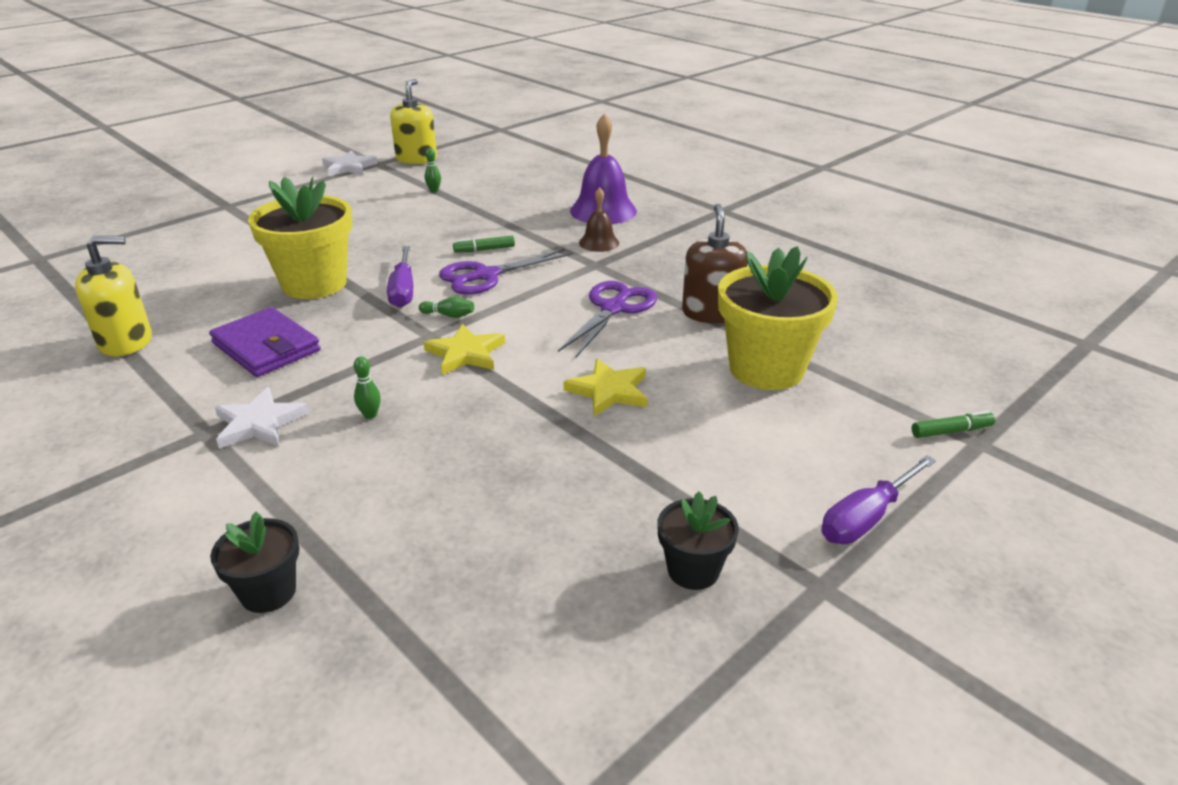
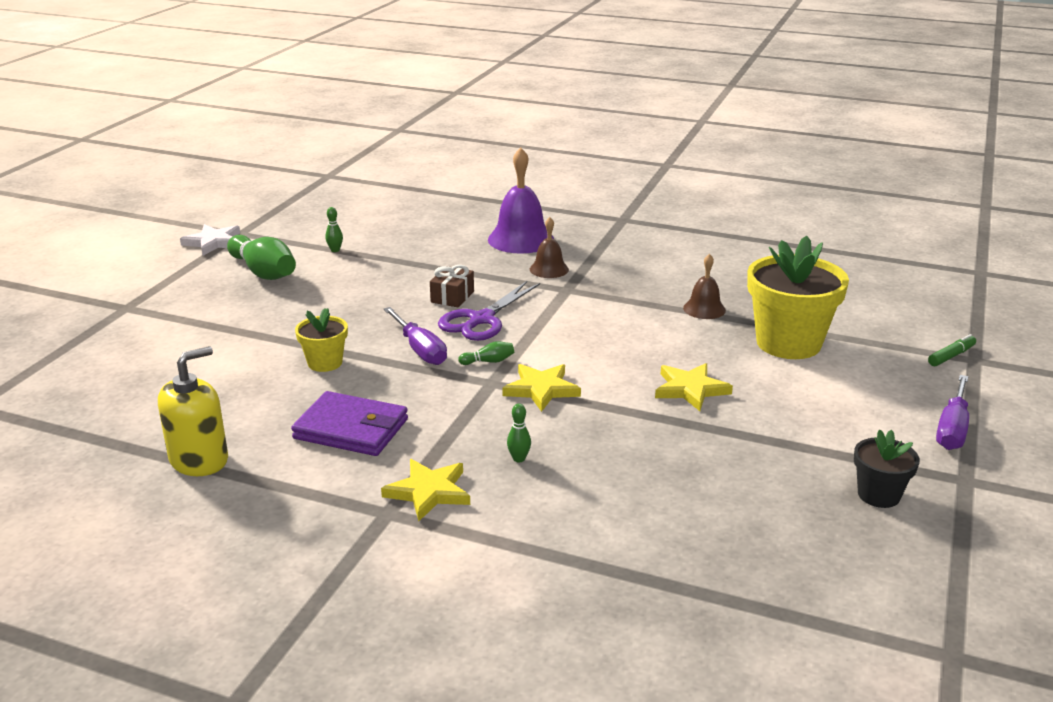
camera: 25 degrees left, 5 degrees down
black flower pot [210,512,299,613] -> none
white star [215,387,309,449] -> yellow star [381,459,470,521]
yellow flower pot [248,177,352,299] -> yellow flower pot [295,308,348,372], size x0.52
yellow soap dispenser [390,79,437,164] -> none
green marker [453,236,515,253] -> brown gift [430,265,474,307]
purple scissors [558,281,657,358] -> none
brown soap dispenser [682,204,748,323] -> brown bell [683,254,726,319]
none -> green bowling pin [227,235,296,280]

